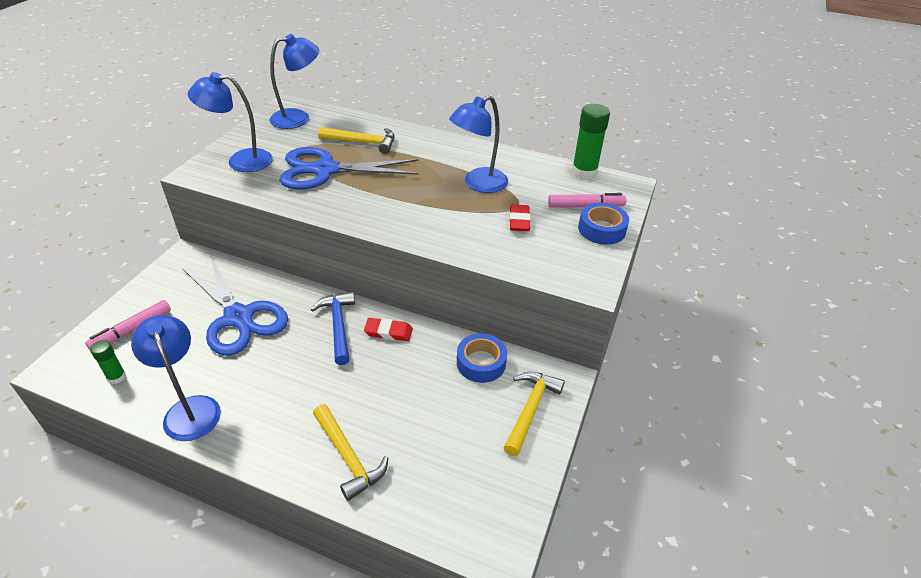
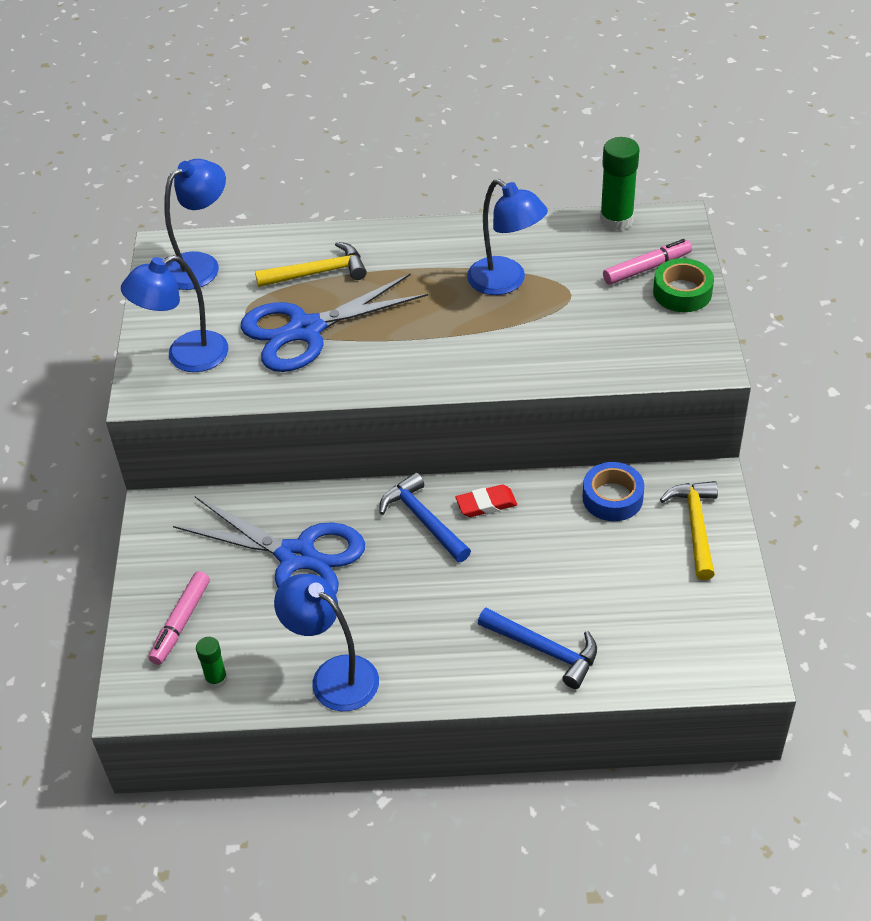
camera: 20 degrees left, 5 degrees up
yellow hammer [313,404,389,501] -> blue hammer [478,608,597,689]
blue lamp [449,95,508,193] -> blue lamp turned 75 degrees counterclockwise [467,179,548,295]
red eraser [509,204,531,231] -> none
blue tape [578,203,629,245] -> green tape [653,258,714,312]

